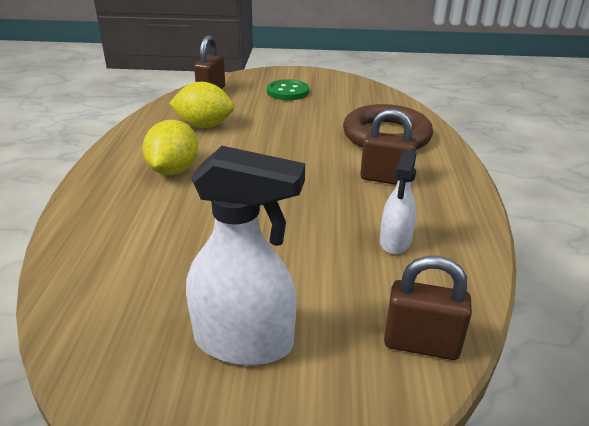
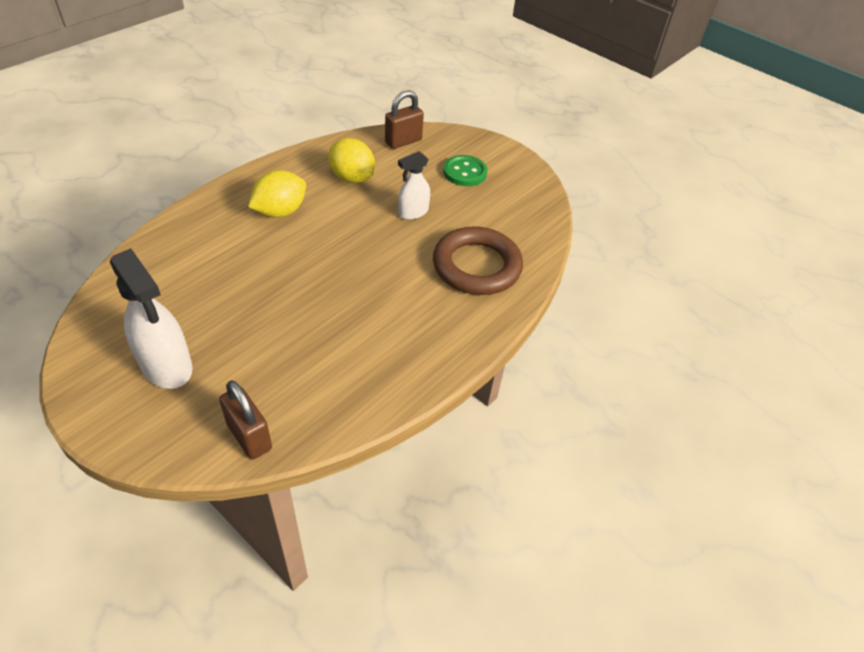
camera: 35 degrees right, 15 degrees up
brown padlock [360,109,417,185] -> none
white spray bottle [380,149,417,254] -> white spray bottle moved to [398,151,430,220]

